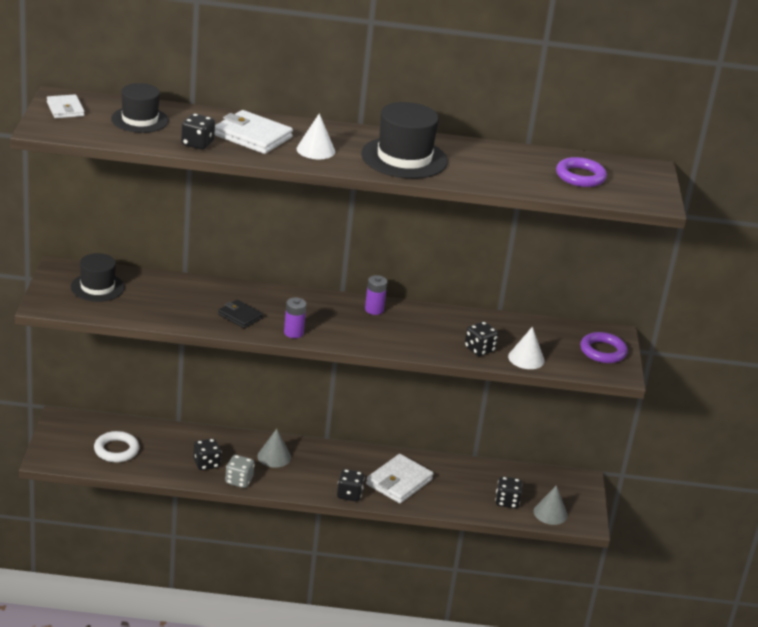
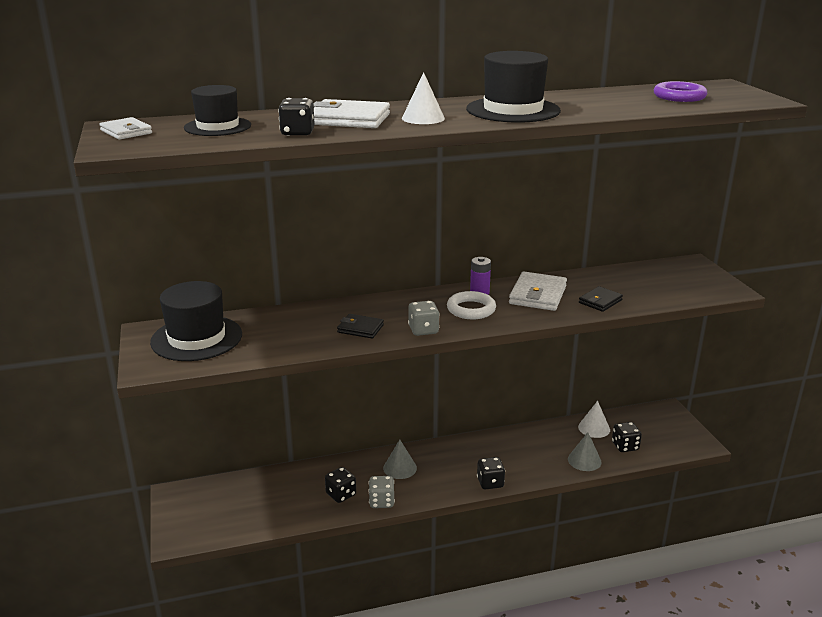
camera: 15 degrees left, 5 degrees down
black hat [71,253,125,302] -> black hat [150,281,242,361], size x1.52
white ring [94,431,139,462] -> white ring moved to [447,291,496,319]
purple battery [284,297,306,338] -> grey dice [408,301,440,336]
white wallet [366,454,433,503] -> white wallet moved to [509,272,567,311]
black dice [465,321,499,356] -> black wallet [579,286,623,312]
white cone [508,327,545,369] -> white cone moved to [578,401,610,438]
grey cone [533,485,568,525] -> grey cone moved to [568,432,602,471]
purple ring [580,332,628,363] -> none

